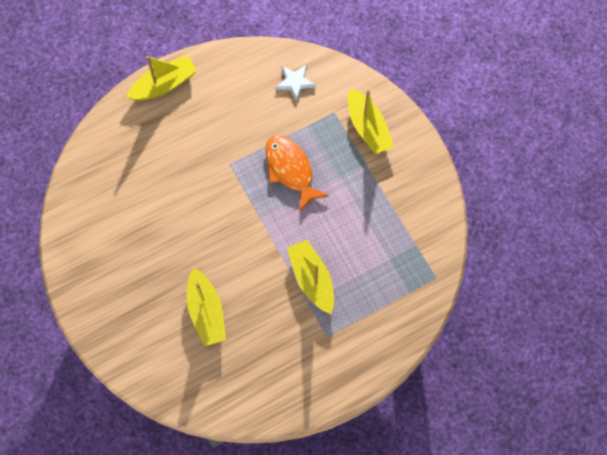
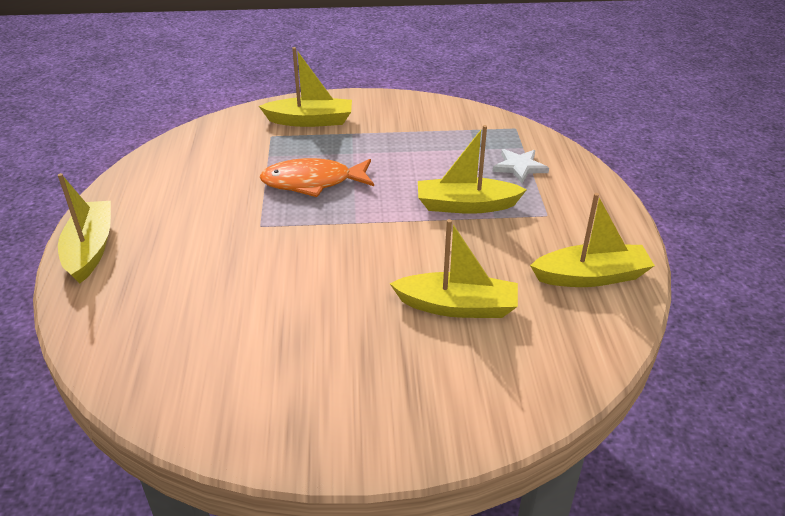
camera: 65 degrees left, 30 degrees down
white star [275,64,316,101] -> white star moved to [492,149,549,183]
none -> yellow boat [530,193,655,287]

